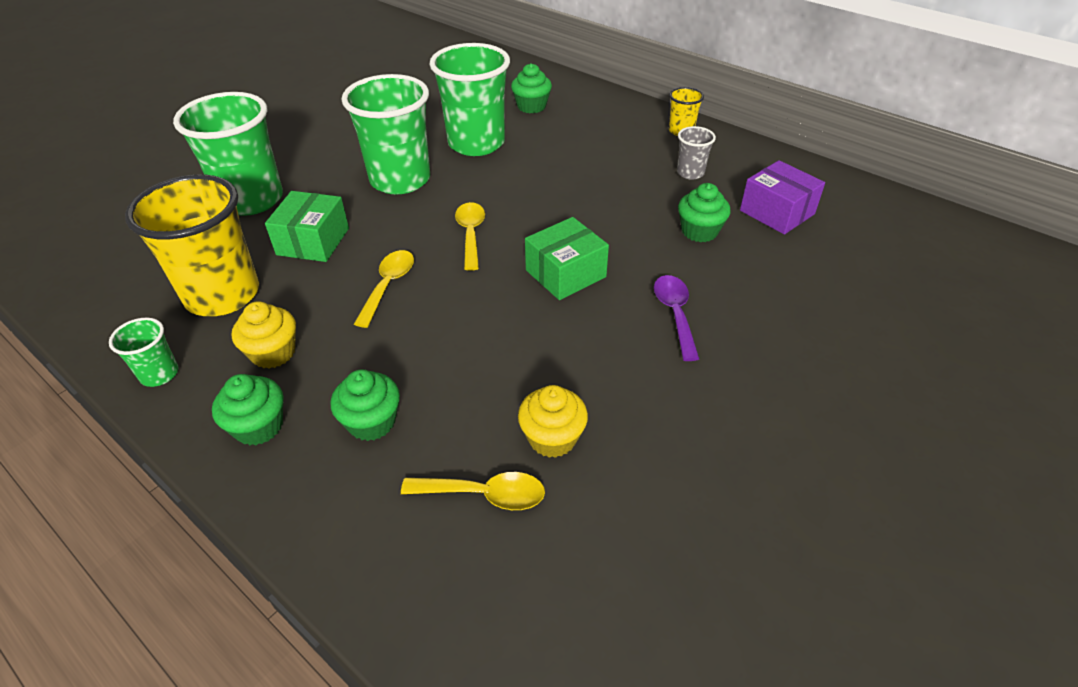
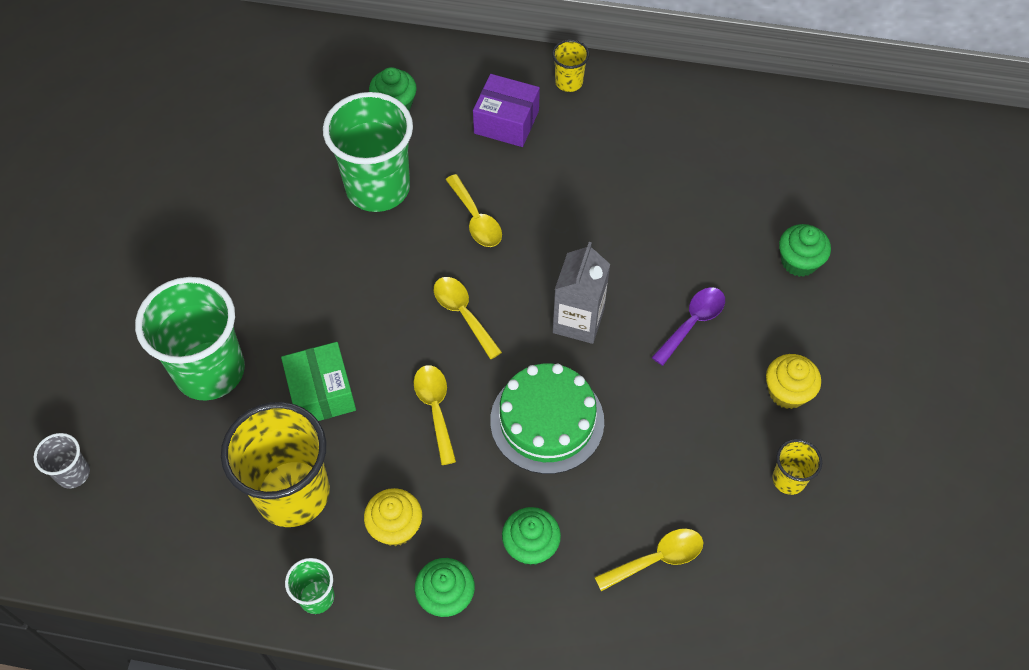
camera: 30 degrees left, 15 degrees up
green cup [342,74,430,194] -> none
yellow cupcake [518,385,588,458] -> yellow cupcake moved to [766,354,821,409]
green box [525,217,609,300] -> grey carton [553,242,610,344]
purple spoon [654,275,700,361] -> purple spoon turned 75 degrees clockwise [651,287,725,366]
grey cup [677,126,716,179] -> grey cup moved to [34,433,90,489]
green cupcake [678,183,731,242] -> green cupcake moved to [779,224,831,277]
purple box [740,160,825,235] -> purple box moved to [473,74,540,147]
none -> yellow spoon [445,174,502,247]
none -> green cake [490,364,604,474]
none -> yellow cup [772,439,822,495]

